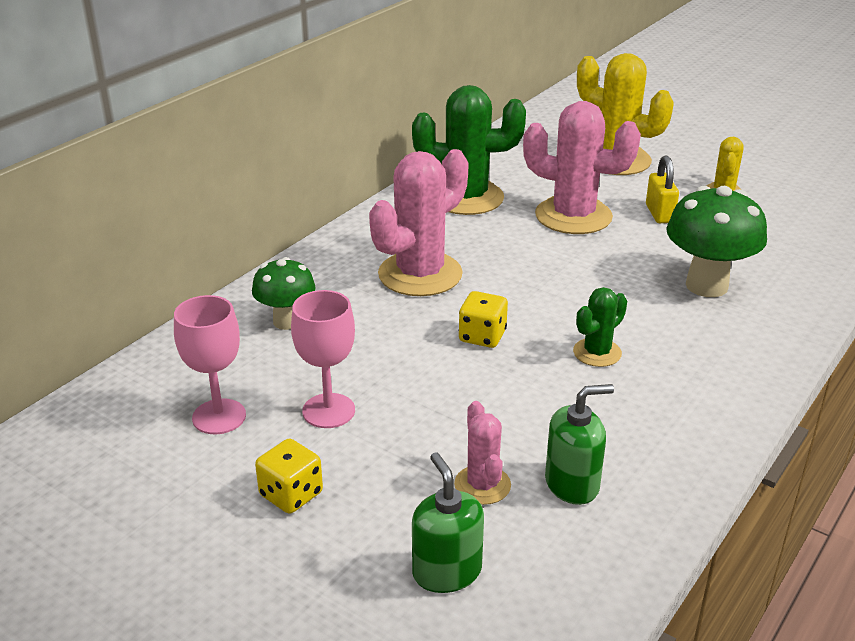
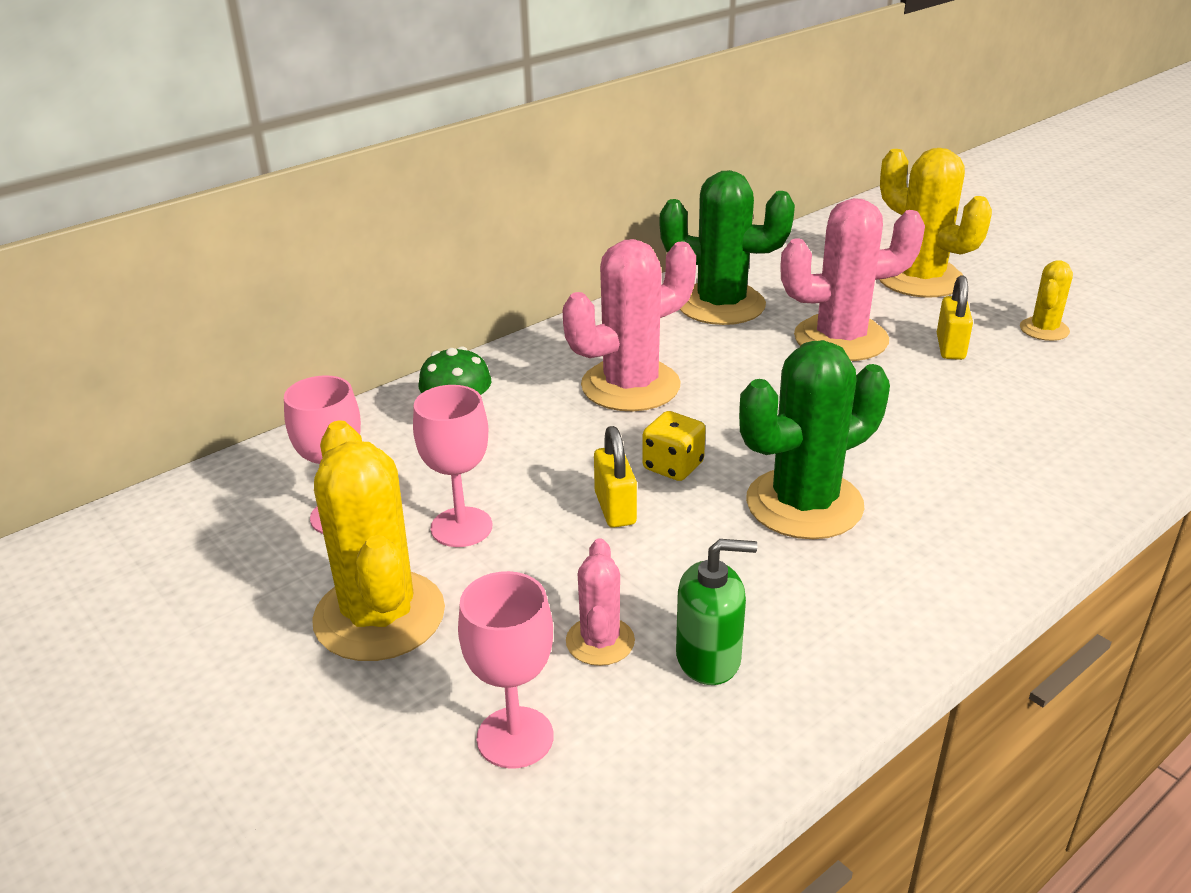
camera: 15 degrees right, 0 degrees up
yellow dice [255,439,323,514] -> yellow cactus [312,420,445,661]
green soap dispenser [412,452,484,593] -> pink goblet [458,571,554,769]
pink cactus [523,101,641,234] -> pink cactus turned 45 degrees counterclockwise [780,198,925,361]
green cactus [573,287,627,367] -> green cactus [739,340,890,539], size x1.95
green mushroom [666,186,767,297] -> none
none -> yellow padlock [594,426,637,528]

